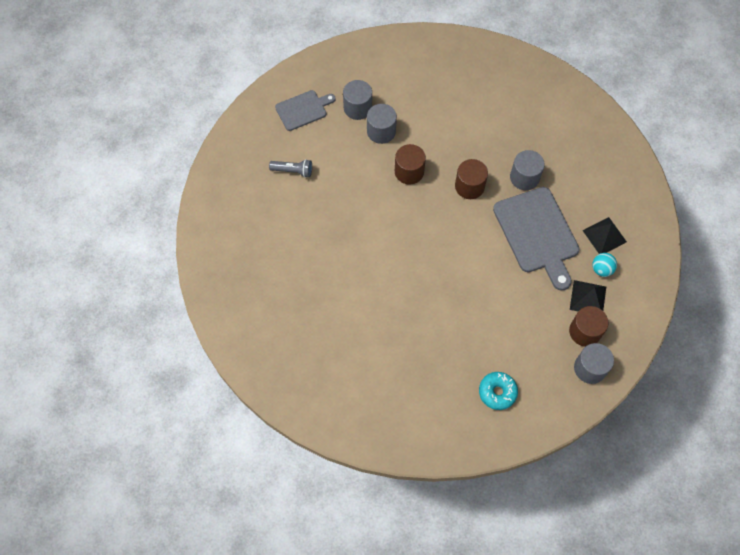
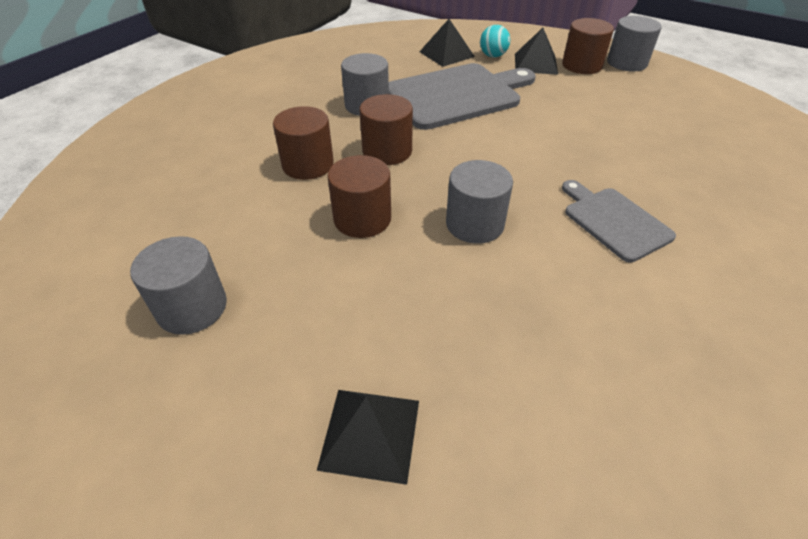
camera: 95 degrees left, 20 degrees down
grey flashlight [269,159,312,178] -> black pyramid [317,390,419,485]
grey cutting board [275,90,336,131] -> grey cutting board moved to [562,180,676,263]
grey cylinder [367,104,397,144] -> grey cylinder moved to [446,160,513,244]
turquoise donut [479,372,518,410] -> none
none -> brown cylinder [273,106,334,180]

